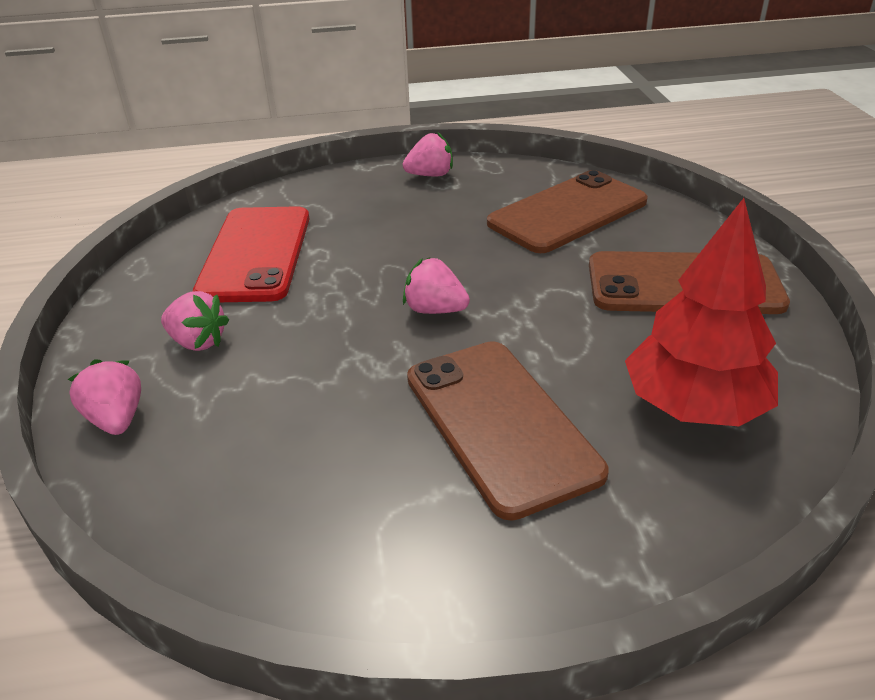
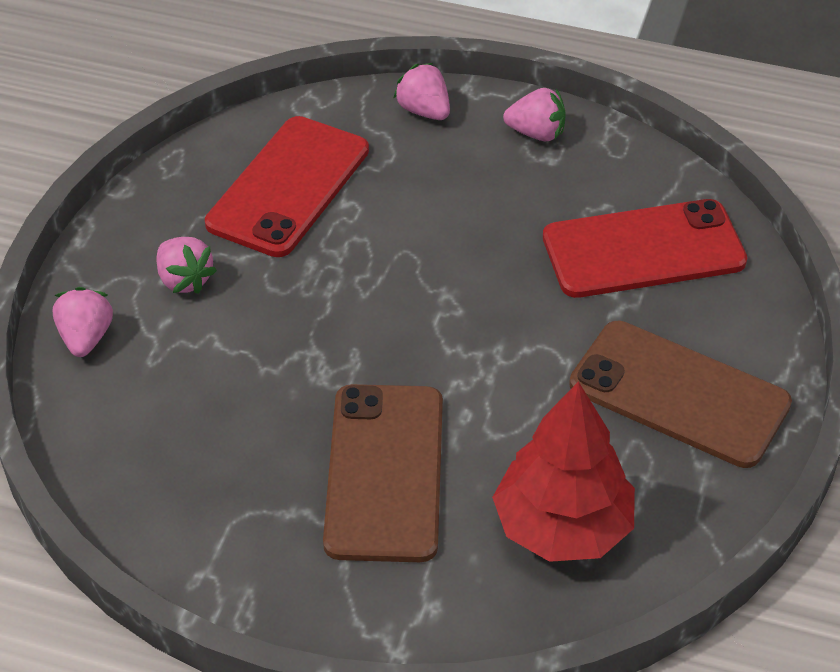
camera: 25 degrees right, 10 degrees up
pink strawberry [403,257,470,314] -> pink strawberry moved to [393,63,450,120]
brown phone [487,170,648,253] -> red phone [543,199,747,298]

